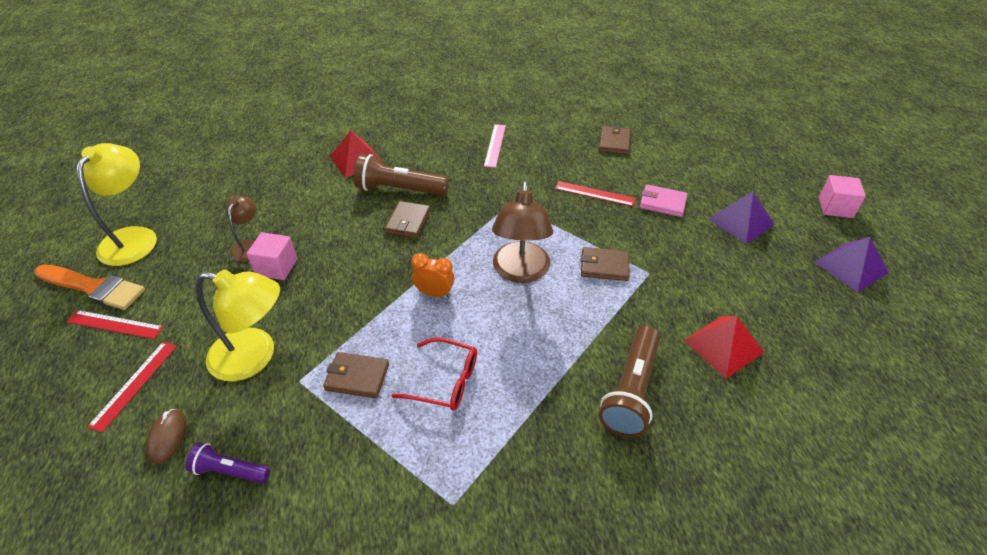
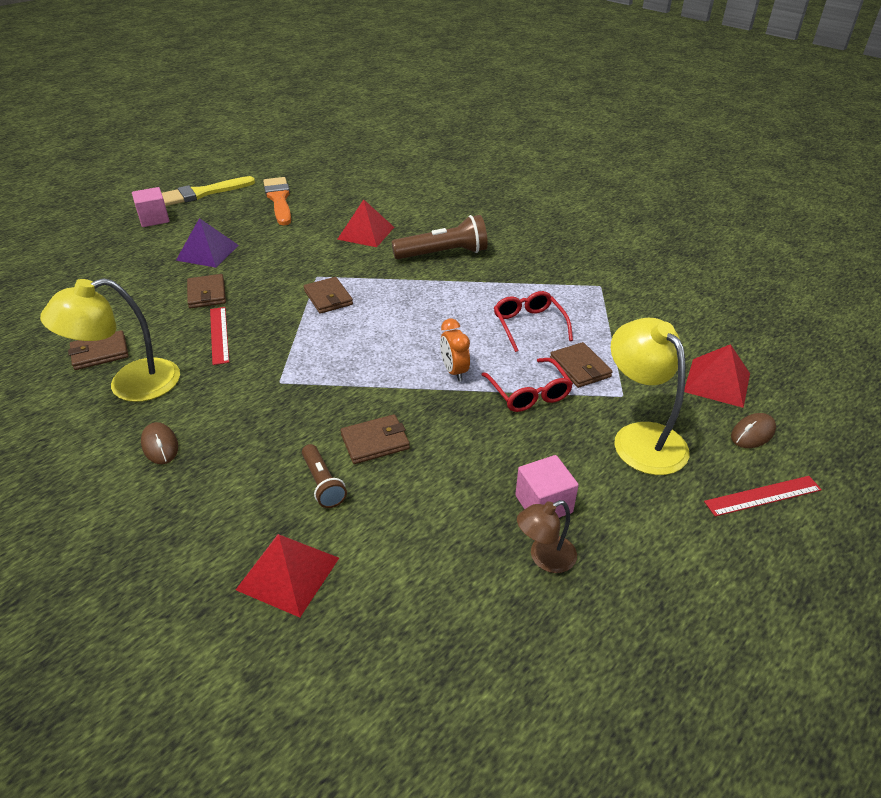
camera: 125 degrees left, 5 degrees down
orange brush [34,264,145,310] -> orange brush moved to [263,177,291,225]
red ruler [67,310,164,339] -> none
yellow lamp [77,143,157,266] -> yellow lamp moved to [40,278,180,402]
purple flashlight [186,443,270,484] -> red pyramid [684,344,750,408]
brown flashlight [354,154,449,195] -> brown flashlight [302,444,347,508], size x0.57
pink ruler [484,124,506,168] -> brown mouse [141,422,178,464]
brown lamp [492,181,553,283] -> none
pink wallet [640,184,688,217] -> brown wallet [187,274,226,308]
purple pyramid [815,237,889,293] -> none
none -> yellow brush [162,176,255,206]
none -> red glasses [481,358,573,412]

